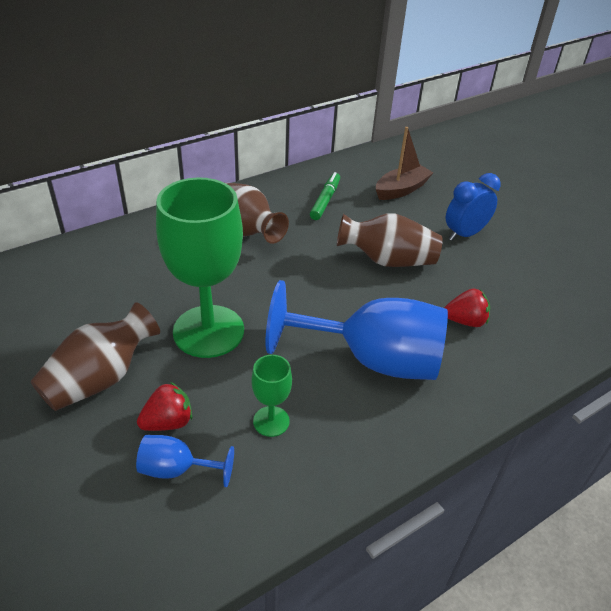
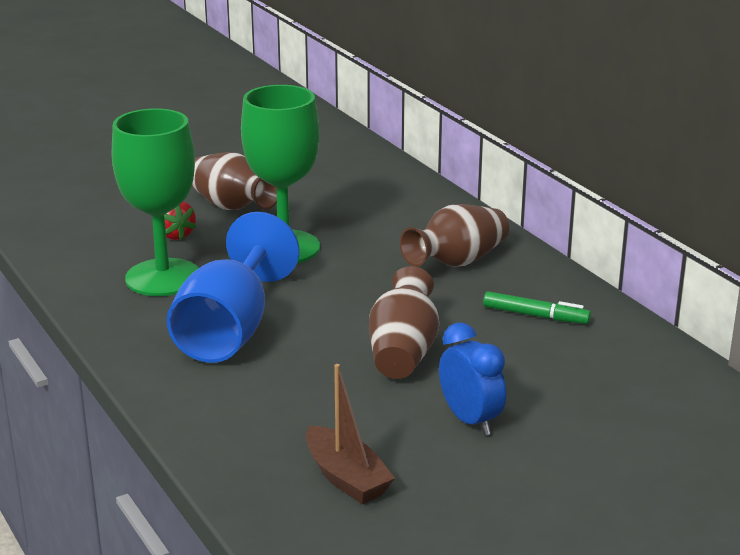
camera: 95 degrees right, 15 degrees down
blue goblet [136,435,234,487] -> none
green goblet [252,355,292,437] -> green goblet [112,108,199,296], size x2.21
brown boat [376,127,433,200] -> brown boat moved to [306,364,395,504]
red strawberry [444,288,490,327] -> none

